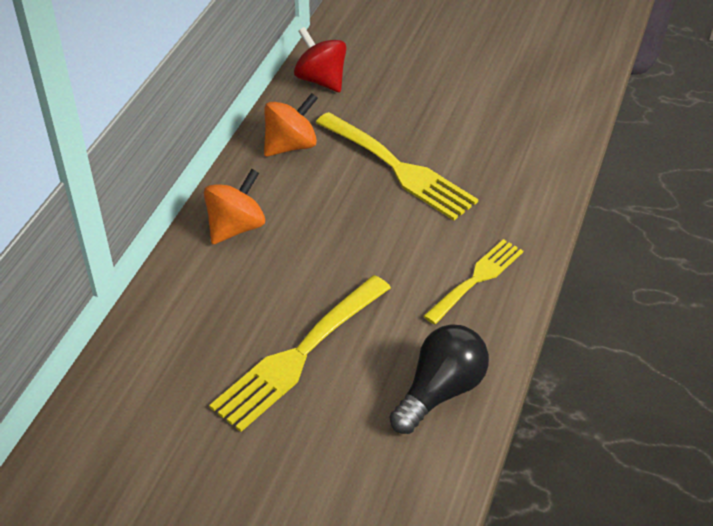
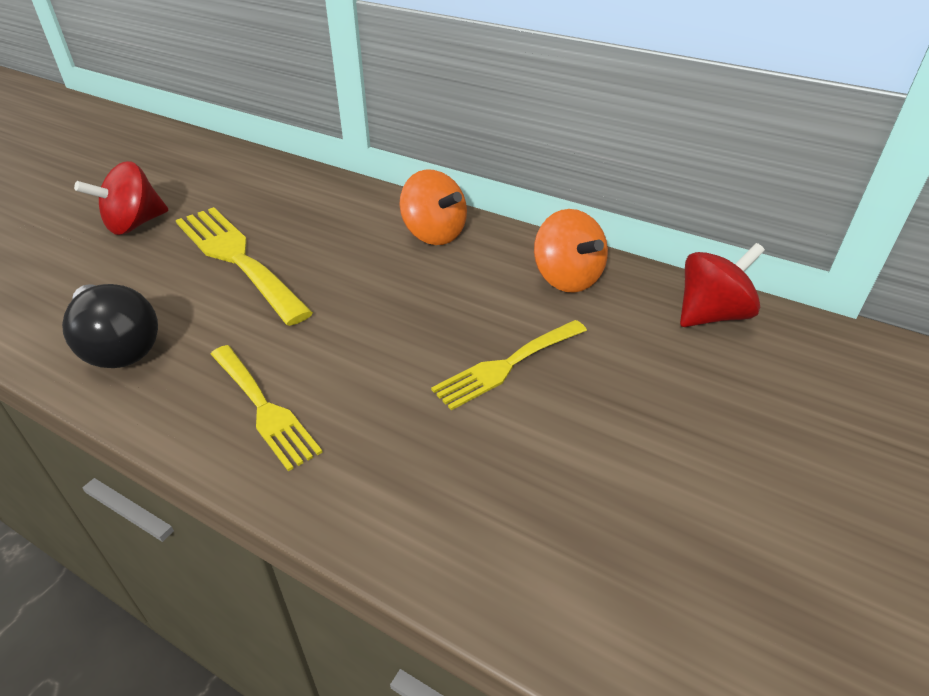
camera: 100 degrees right, 5 degrees down
yellow fork [315,112,478,221] -> yellow fork [431,320,587,410], size x0.63
none -> red spinning top [74,161,168,235]

